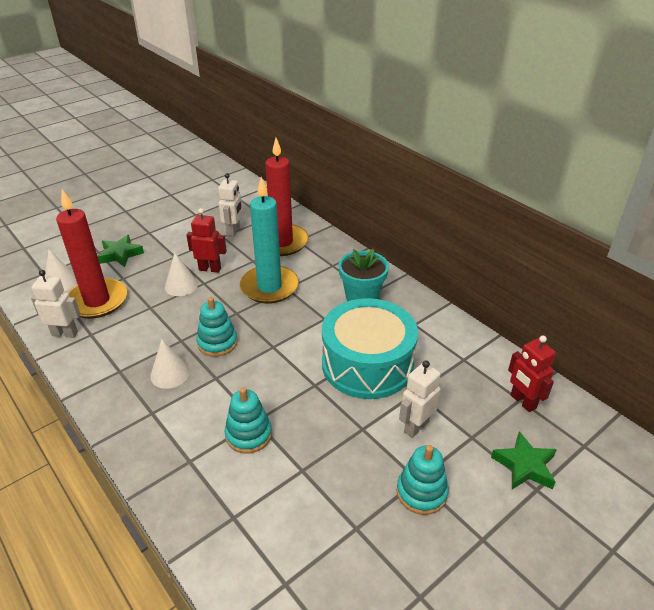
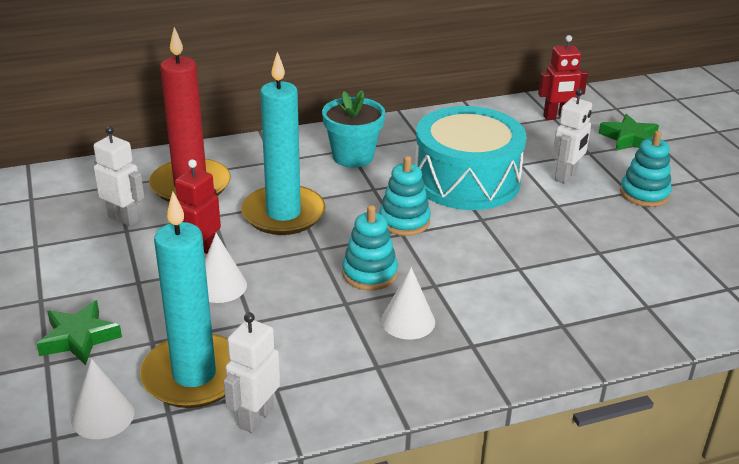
camera: 70 degrees left, 5 degrees down
red candle [56,189,127,319] -> turquoise candle [140,192,230,408]
turquoise stacking toy [225,387,272,454] -> turquoise stacking toy moved to [379,156,431,236]
white robot [399,360,441,438] -> white robot turned 120 degrees counterclockwise [552,88,592,184]

